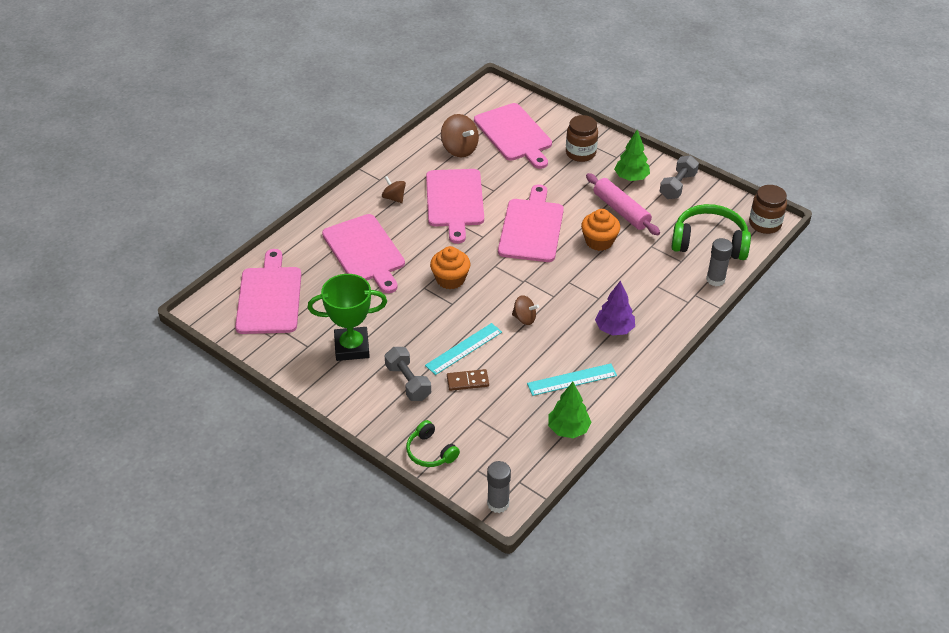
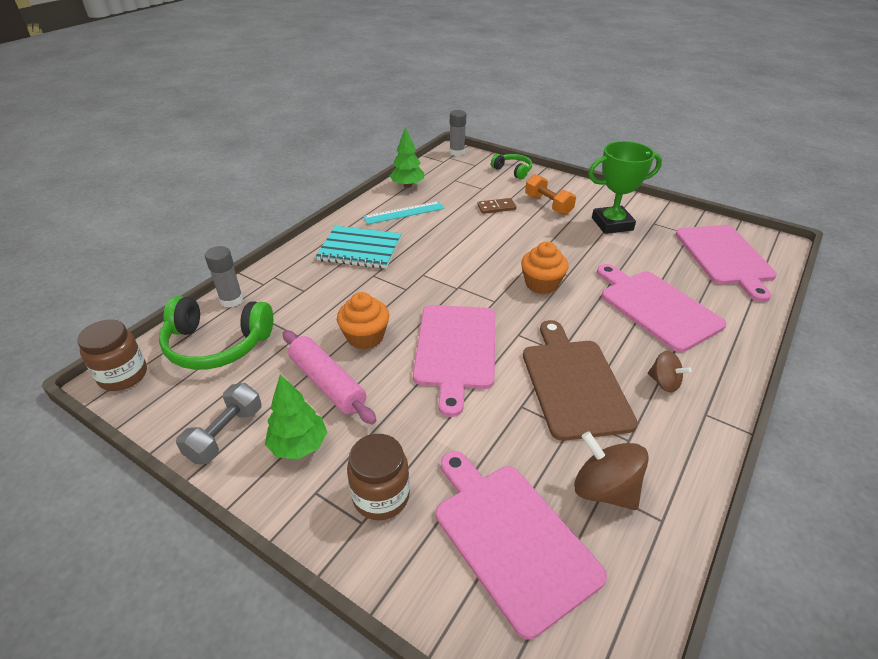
camera: 175 degrees right, 5 degrees down
grey dumbbell [385,347,431,401] -> orange dumbbell [525,174,576,215]
turquoise ruler [425,323,502,375] -> none
pink cutting board [426,169,484,244] -> brown cutting board [523,320,638,441]
brown spinning top [512,295,539,325] -> none
purple tree [595,281,635,336] -> turquoise notebook [316,226,402,269]

